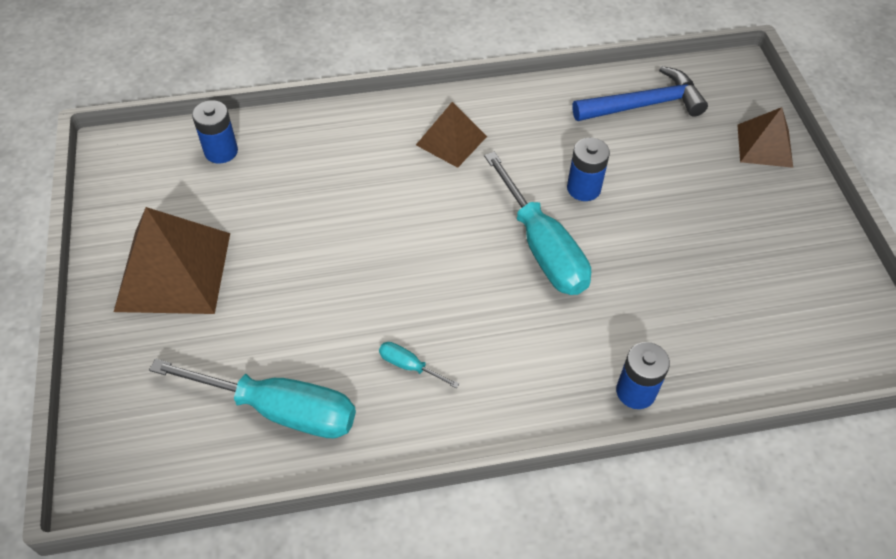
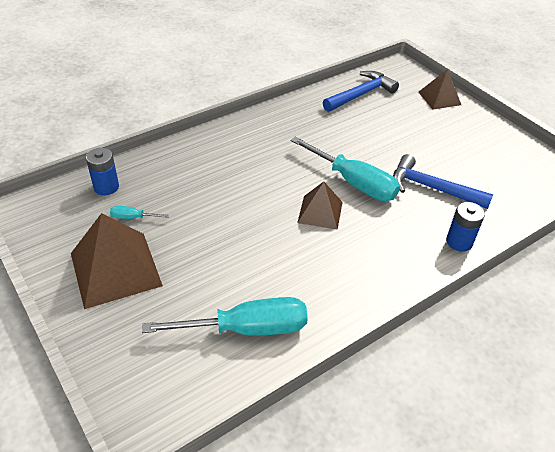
camera: 25 degrees left, 10 degrees down
turquoise screwdriver [379,342,459,388] -> turquoise screwdriver moved to [110,206,169,219]
brown pyramid [416,102,487,168] -> brown pyramid moved to [297,182,343,230]
blue battery [567,138,610,201] -> none
none -> blue hammer [393,154,493,209]

